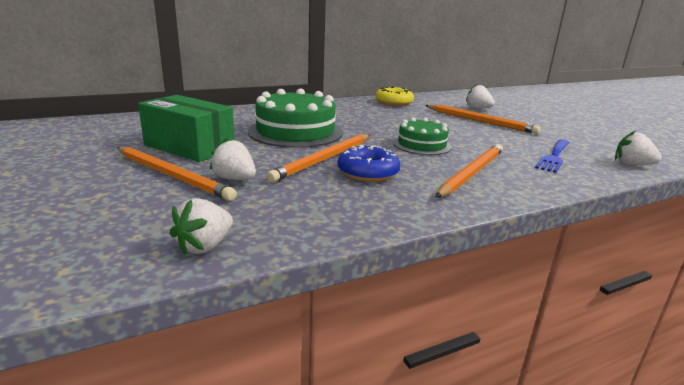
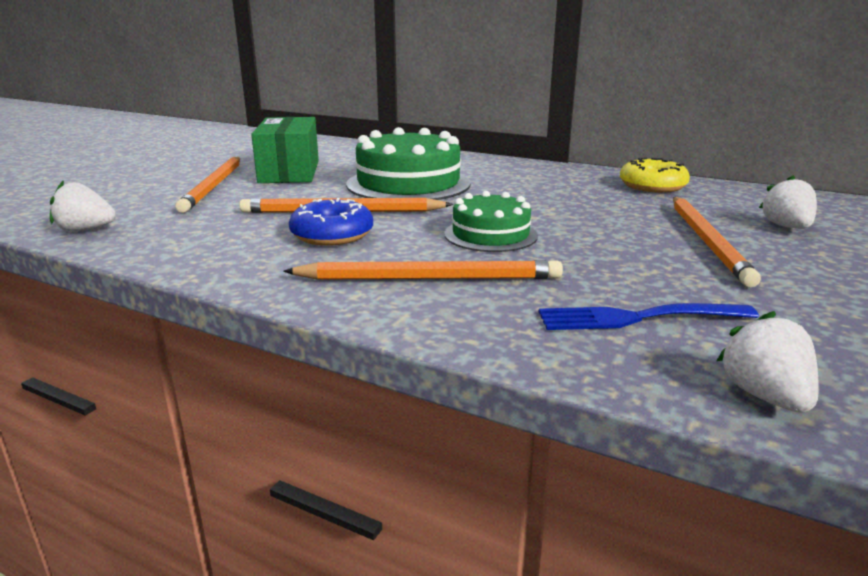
camera: 55 degrees right, 0 degrees up
white strawberry [209,138,256,180] -> none

